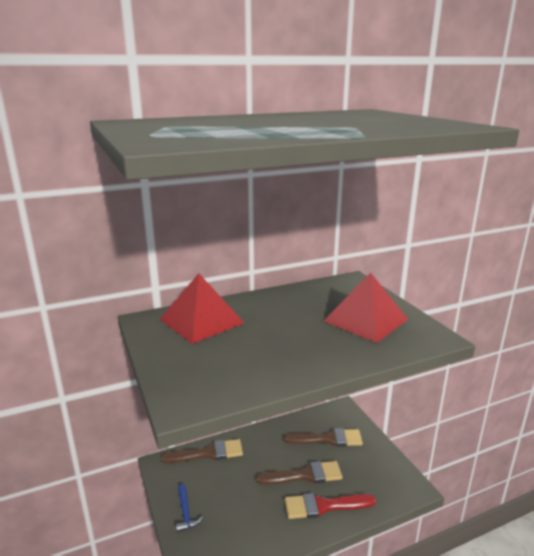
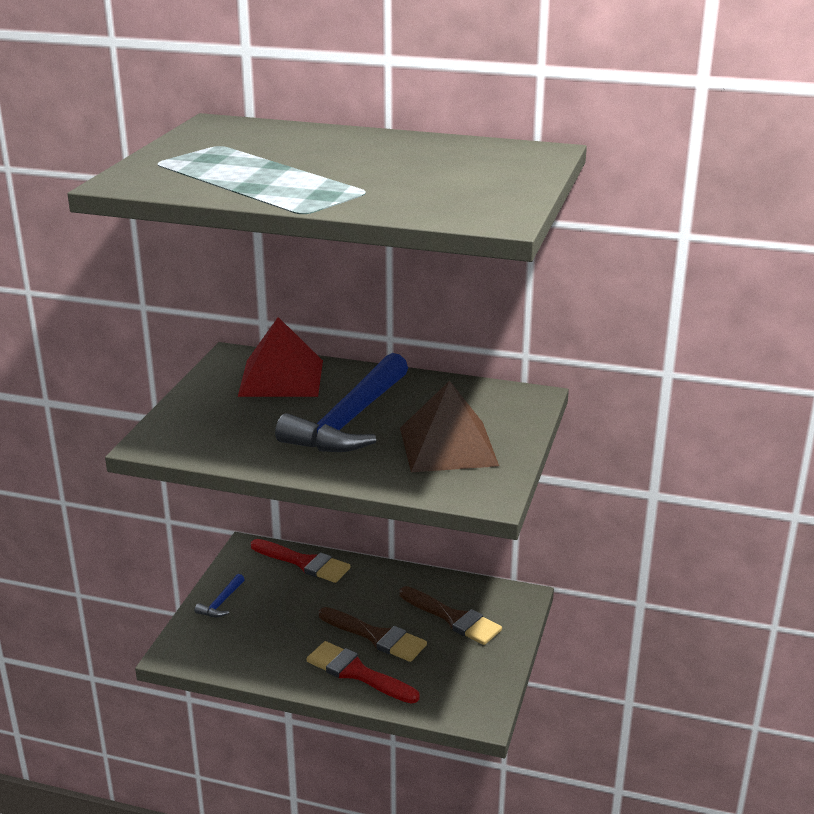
camera: 40 degrees right, 5 degrees up
brown brush [161,439,243,463] -> red brush [251,539,351,583]
red pyramid [324,272,409,343] -> brown pyramid [400,381,499,472]
none -> blue hammer [275,353,408,452]

